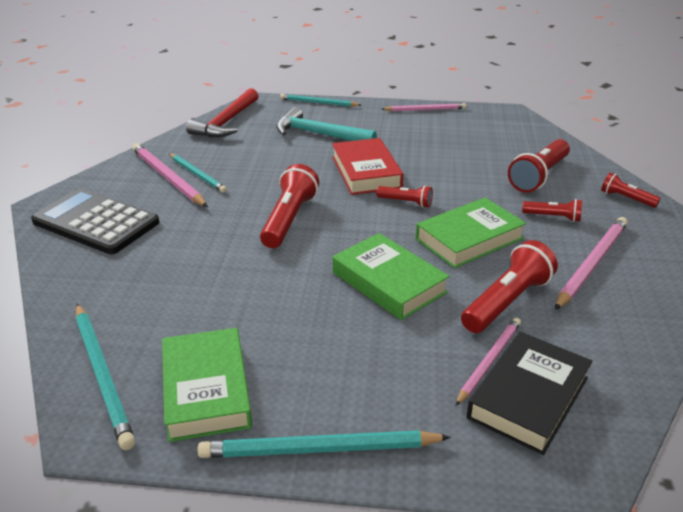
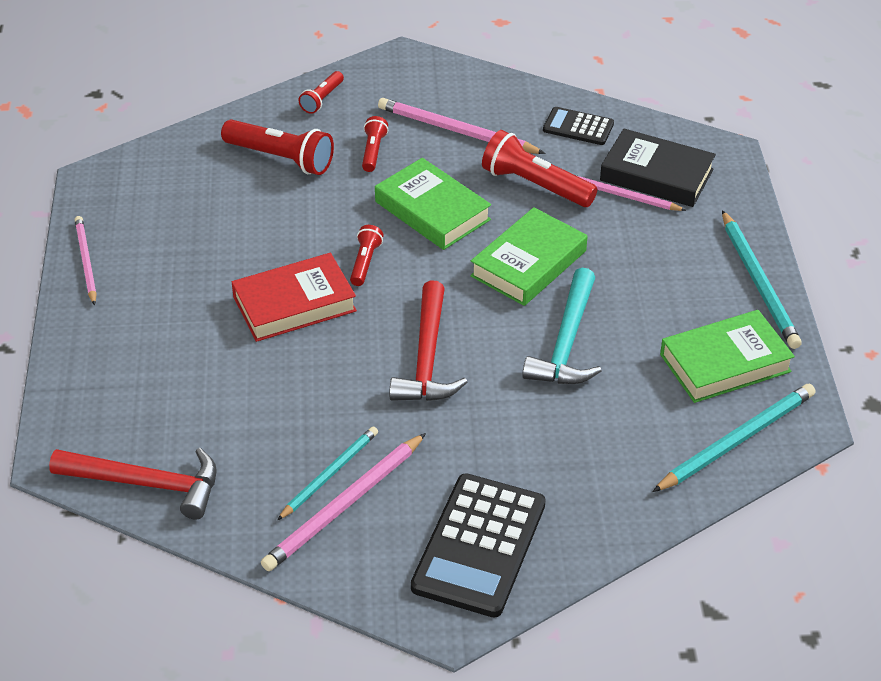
camera: 100 degrees left, 10 degrees up
red flashlight [260,164,319,248] -> red hammer [390,280,467,401]
turquoise hammer [276,107,377,141] -> turquoise hammer moved to [522,268,602,384]
turquoise pencil [280,94,361,107] -> none
none -> black calculator [543,107,614,145]

